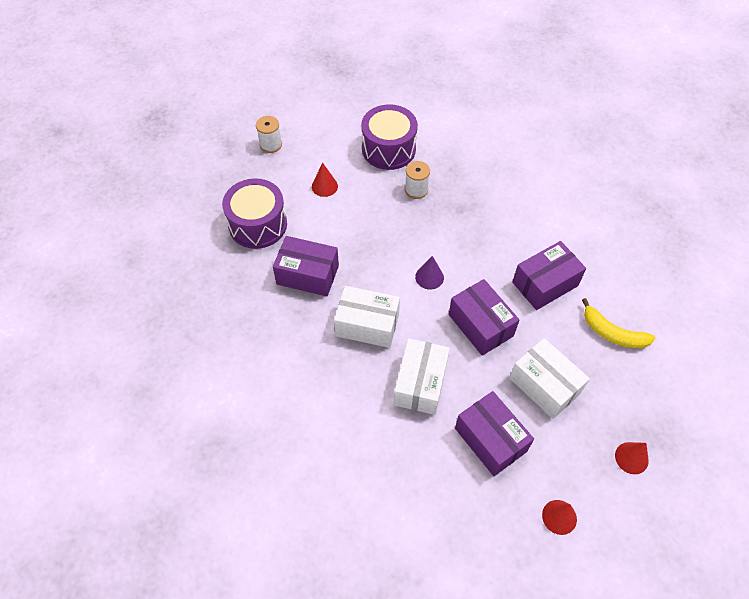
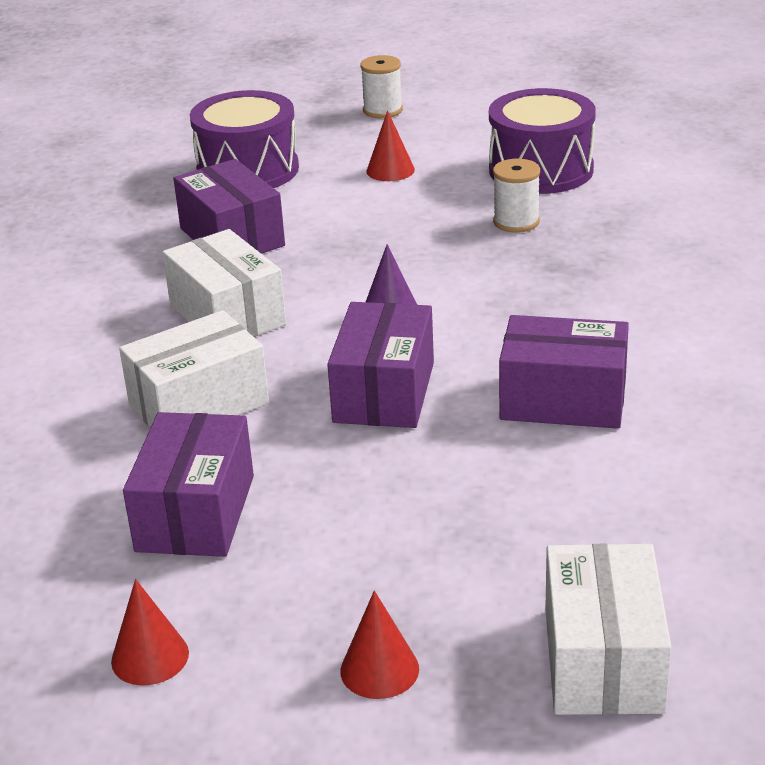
camera: 45 degrees right, 25 degrees down
white box [510,338,590,419] -> white box moved to [545,544,671,715]
yellow banana [582,298,655,348] -> none

